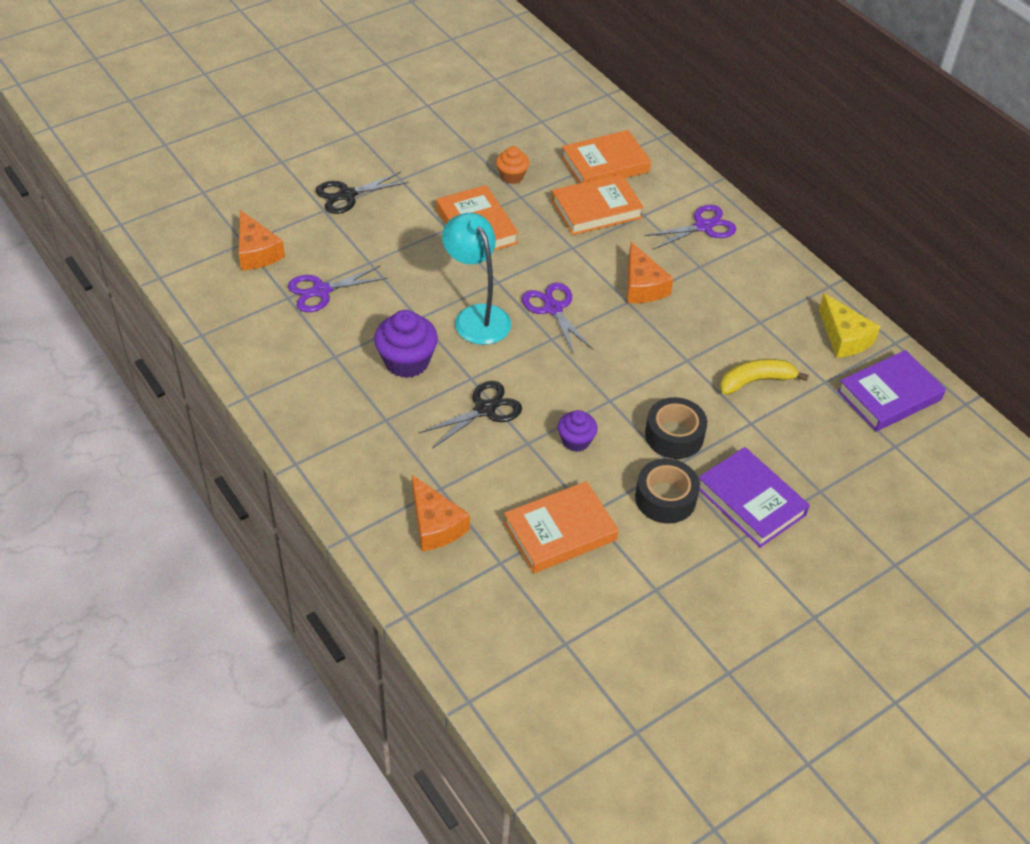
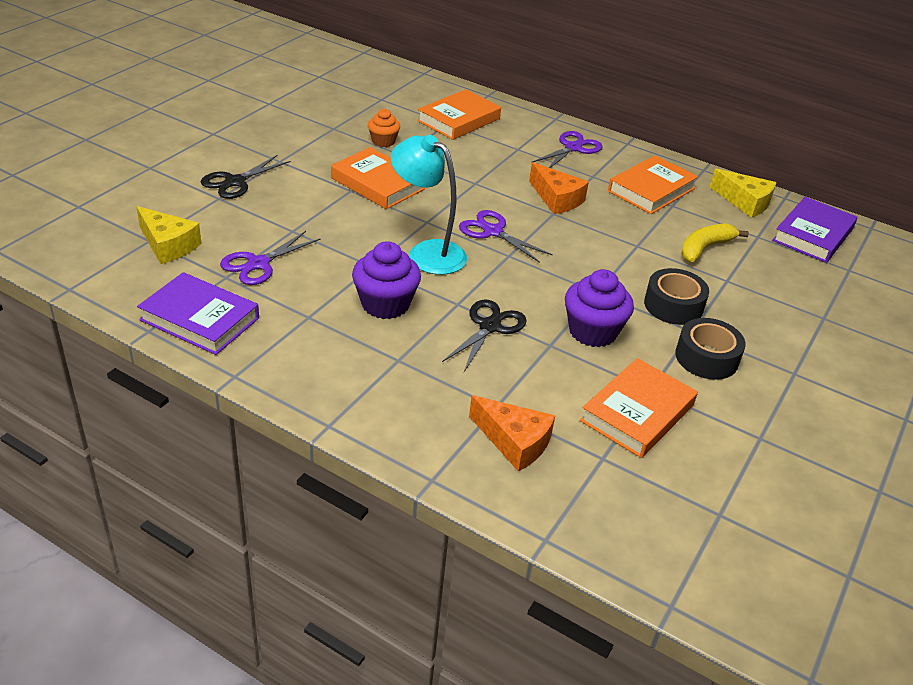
camera: 25 degrees left, 10 degrees down
orange cheese [239,210,285,271] -> yellow cheese [136,206,202,264]
orange book [551,174,644,235] -> orange book moved to [608,155,698,214]
purple cupcake [558,410,598,452] -> purple cupcake [565,269,634,347], size x1.65
purple book [698,447,810,548] -> purple book moved to [137,272,259,355]

